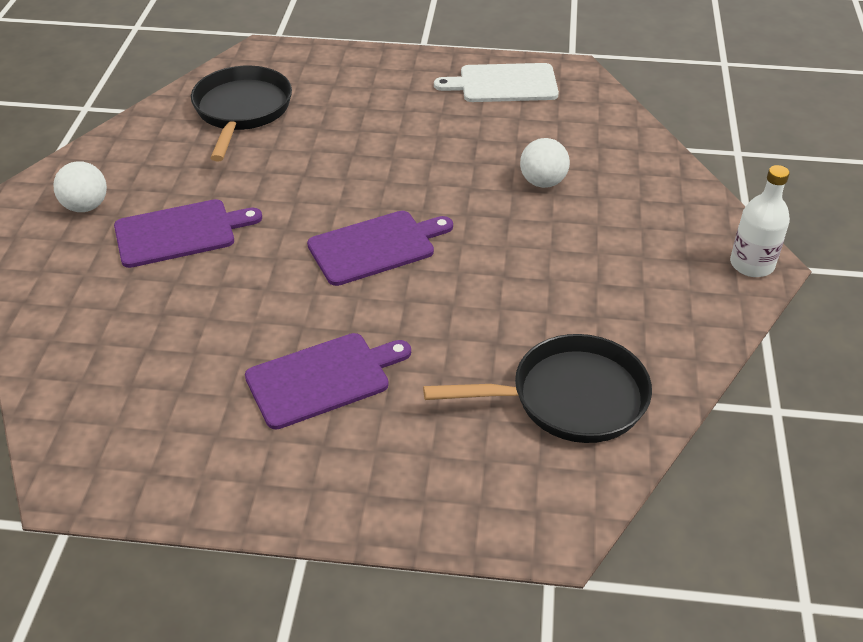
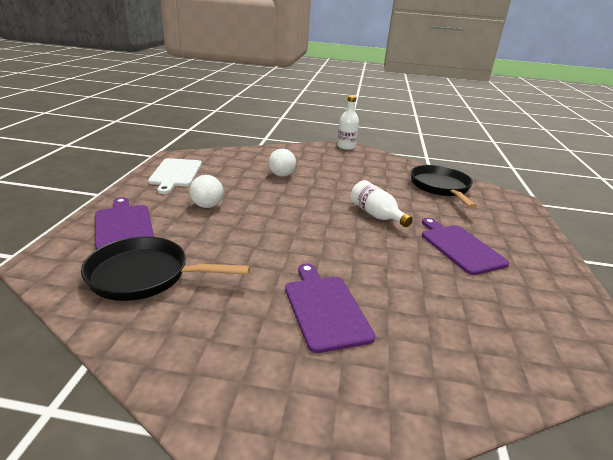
camera: 90 degrees left, 15 degrees down
white ball [53,161,107,212] -> white ball moved to [190,175,223,208]
purple cutting board [307,211,453,286] -> purple cutting board moved to [95,197,154,250]
none -> white bottle [351,180,413,227]

